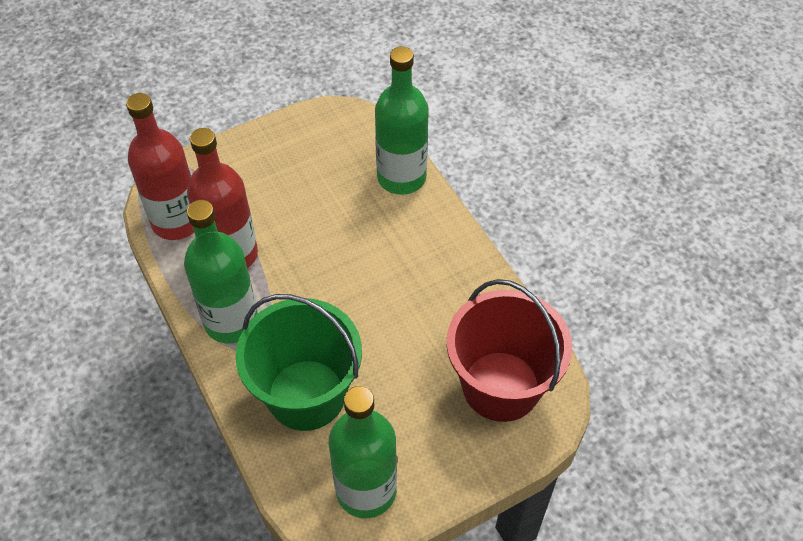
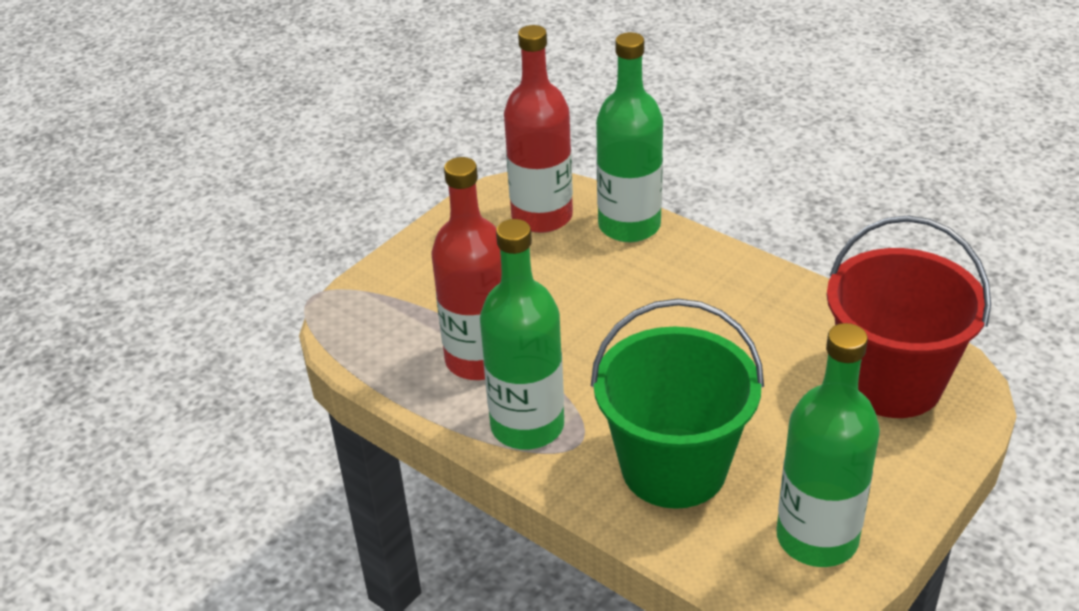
camera: 20 degrees left, 15 degrees down
red bottle [126,93,194,240] -> red bottle moved to [504,25,573,233]

